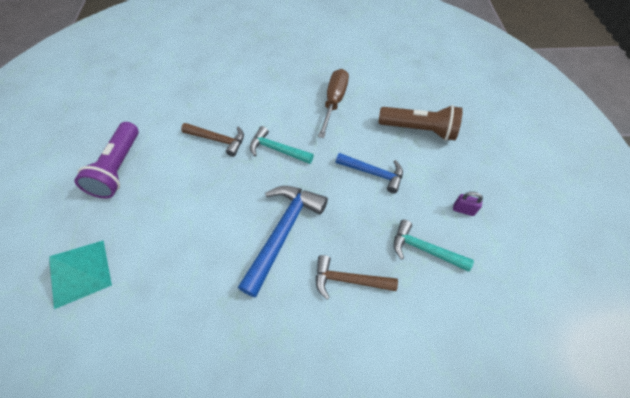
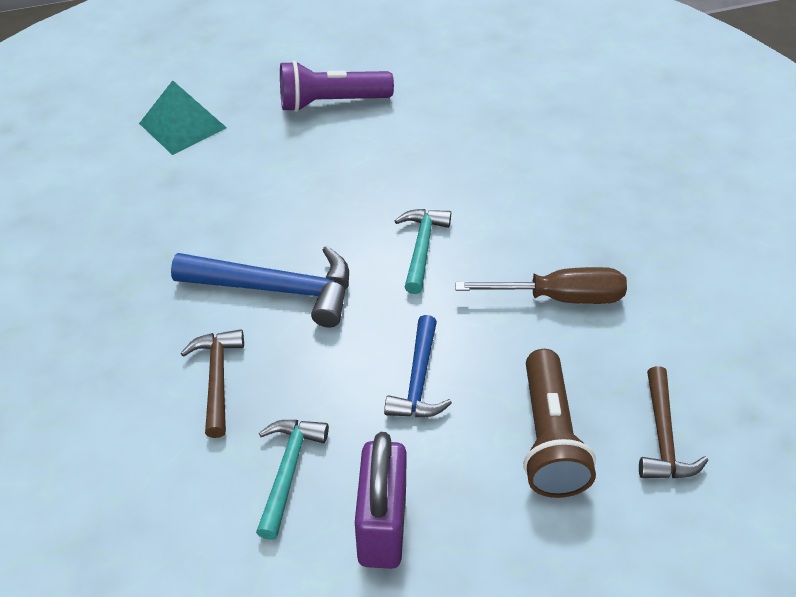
camera: 75 degrees right, 10 degrees down
brown hammer [181,123,244,157] -> brown hammer moved to [639,366,708,478]
purple padlock [453,192,483,216] -> purple padlock [355,432,407,569], size x2.33

